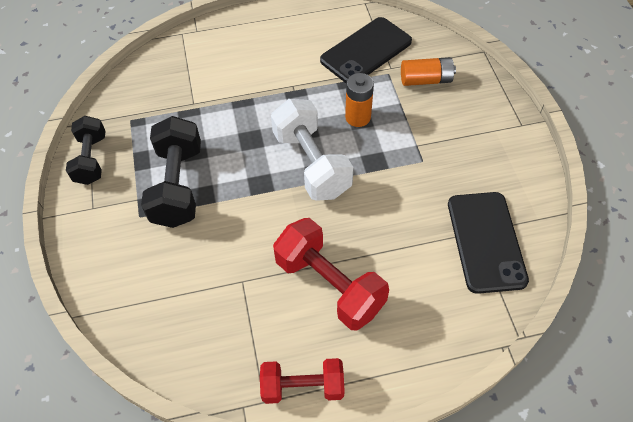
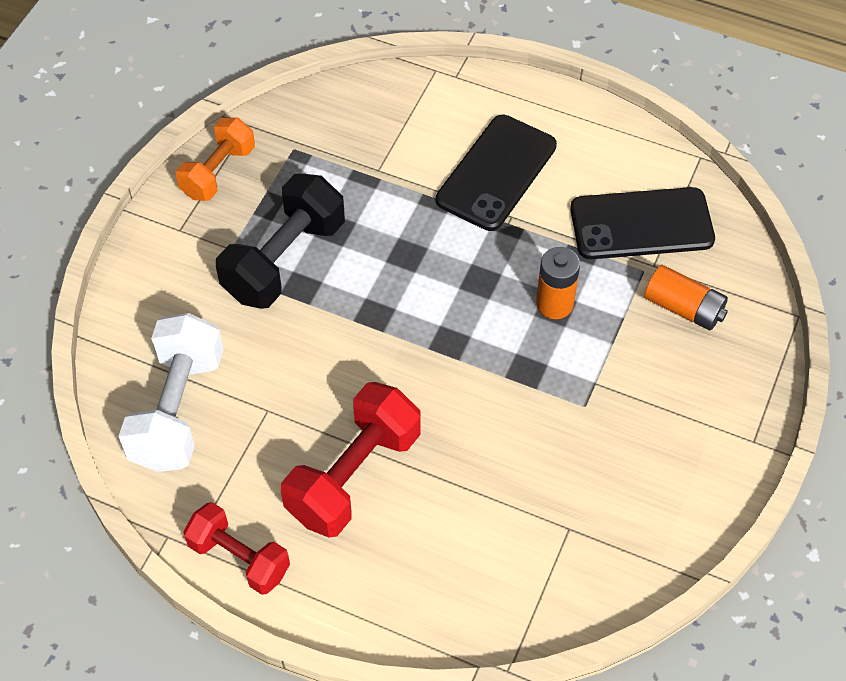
camera: 35 degrees right, 0 degrees up
black dumbbell [66,116,105,185] -> orange dumbbell [176,118,255,201]
white dumbbell [271,99,353,201] -> white dumbbell moved to [118,313,224,472]
red dumbbell [273,218,389,330] -> red dumbbell turned 45 degrees clockwise [281,382,421,537]
black phone [448,192,529,294] -> black phone moved to [436,115,557,231]

